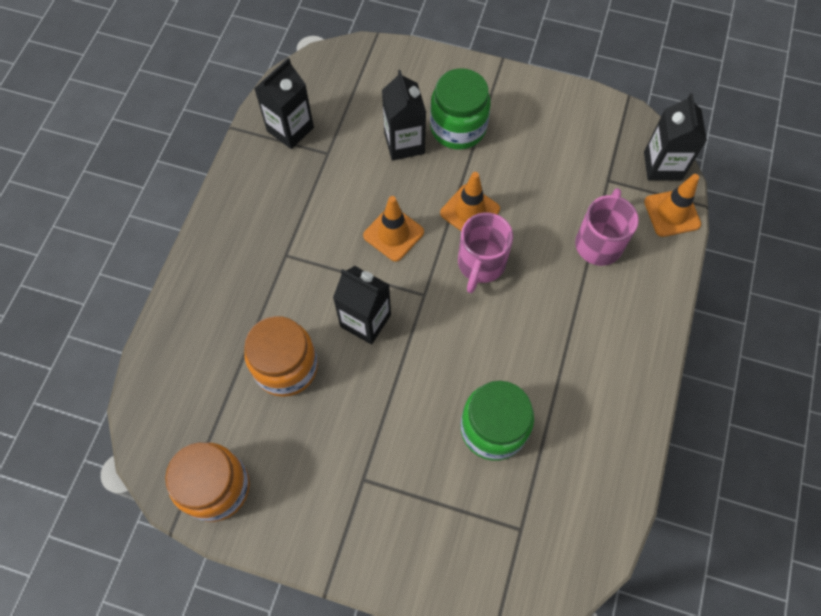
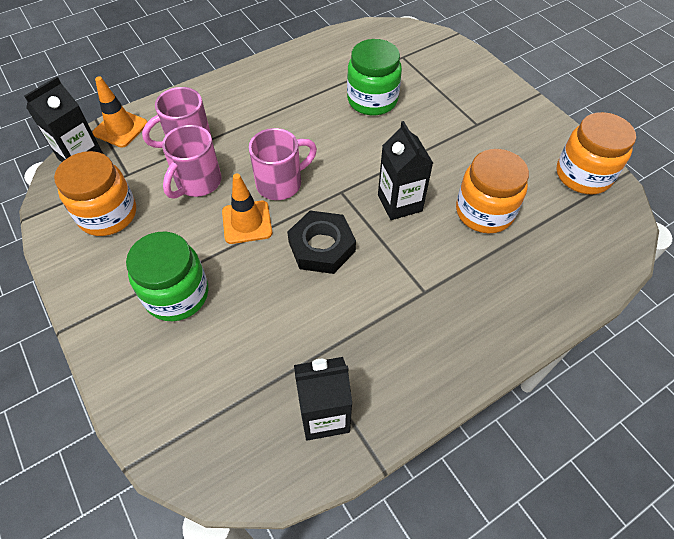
camera: 140 degrees left, 10 degrees down
orange traffic cone [363,196,424,262] -> black nut [287,211,356,274]
black carton [382,70,426,161] -> none
none -> orange jar [54,151,136,236]
none -> pink mug [162,125,221,199]

